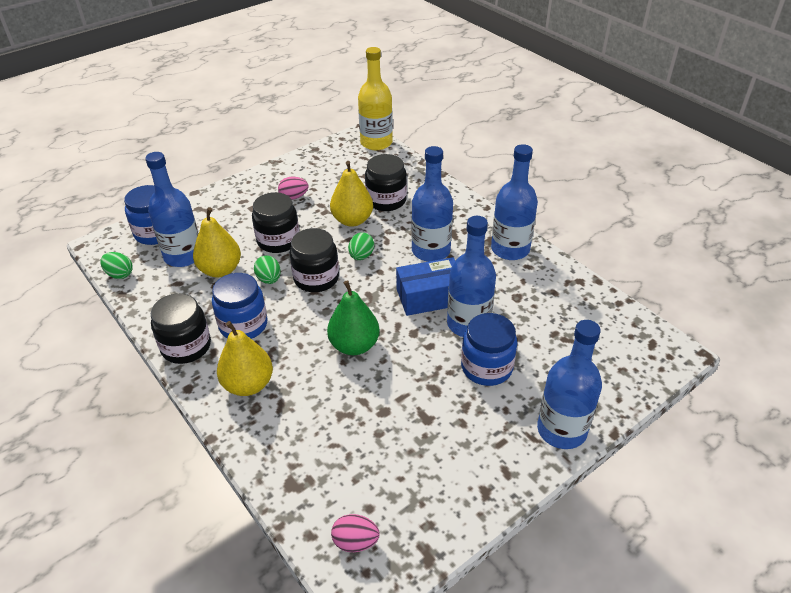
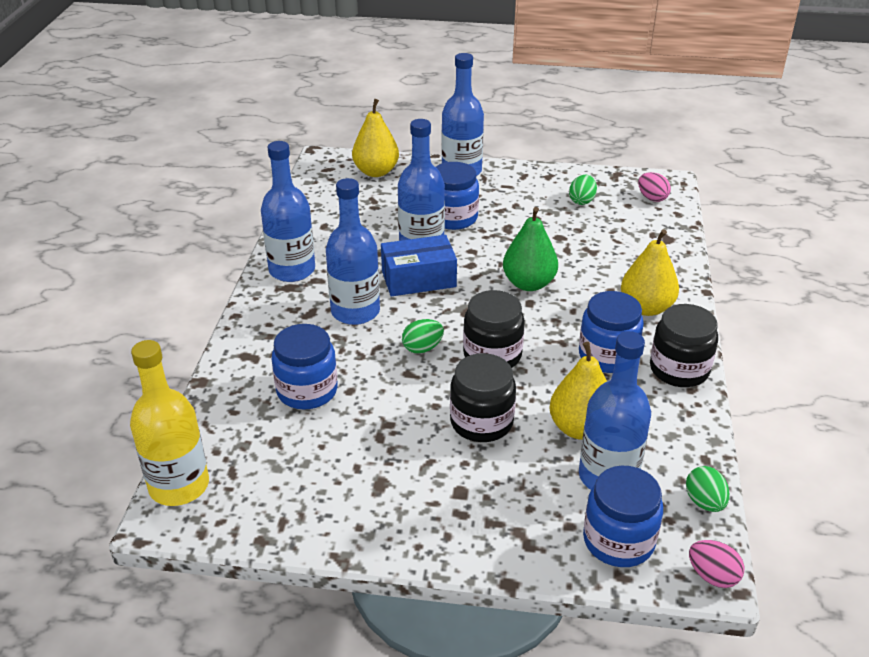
camera: 135 degrees left, 5 degrees down
green egg [254,255,281,284] -> green egg moved to [569,175,597,205]
pink egg [278,177,308,200] -> pink egg moved to [689,540,744,588]
yellow pear [330,161,373,227] -> yellow pear moved to [352,99,399,177]
black jar [365,154,407,211] -> blue jar [272,324,338,410]
blue box [396,257,455,316] -> blue box turned 45 degrees counterclockwise [381,235,457,296]

